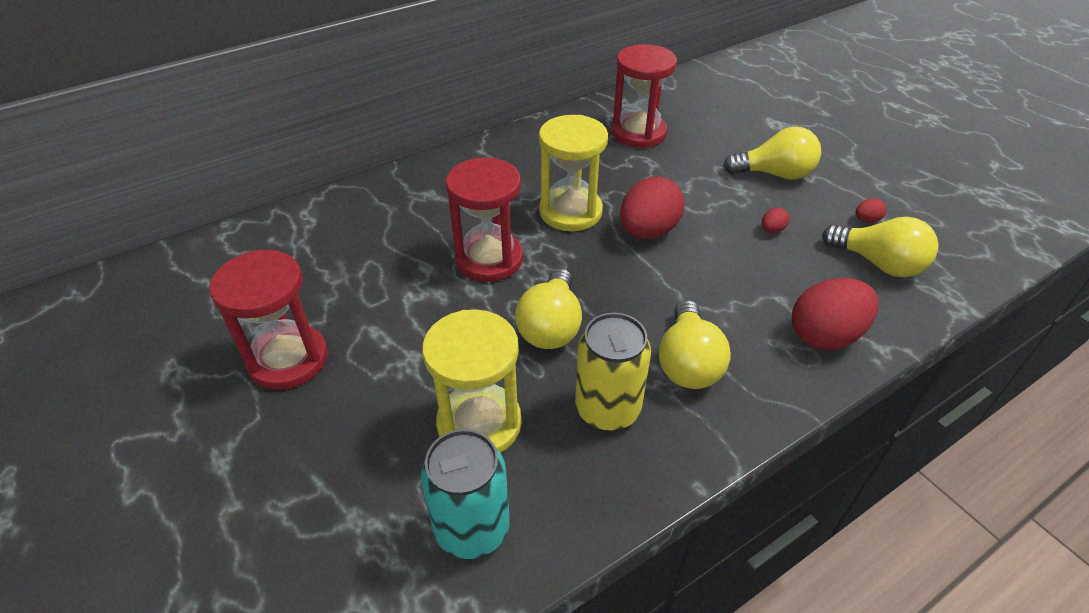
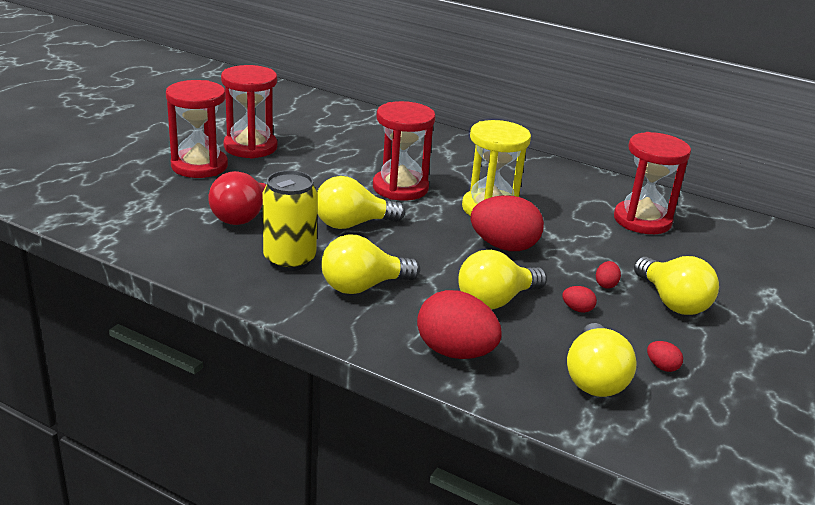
camera: 60 degrees right, 15 degrees down
turquoise can [421,429,510,559] -> none
yellow hourglass [422,309,522,453] -> red light bulb [208,171,267,225]
none -> red hourglass [166,80,228,178]
none -> yellow light bulb [458,250,547,309]
none -> red egg [596,261,621,289]

